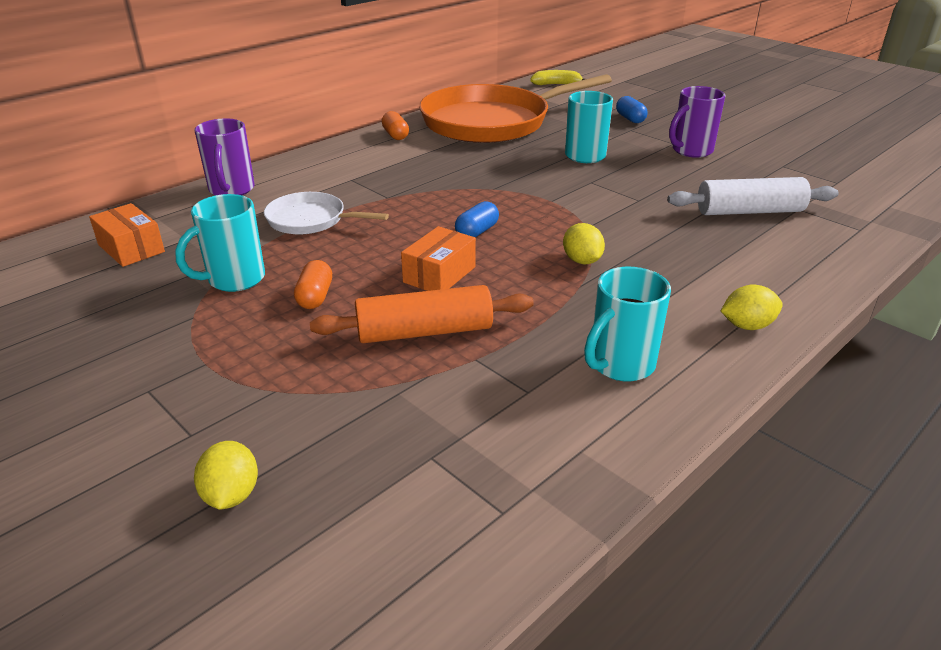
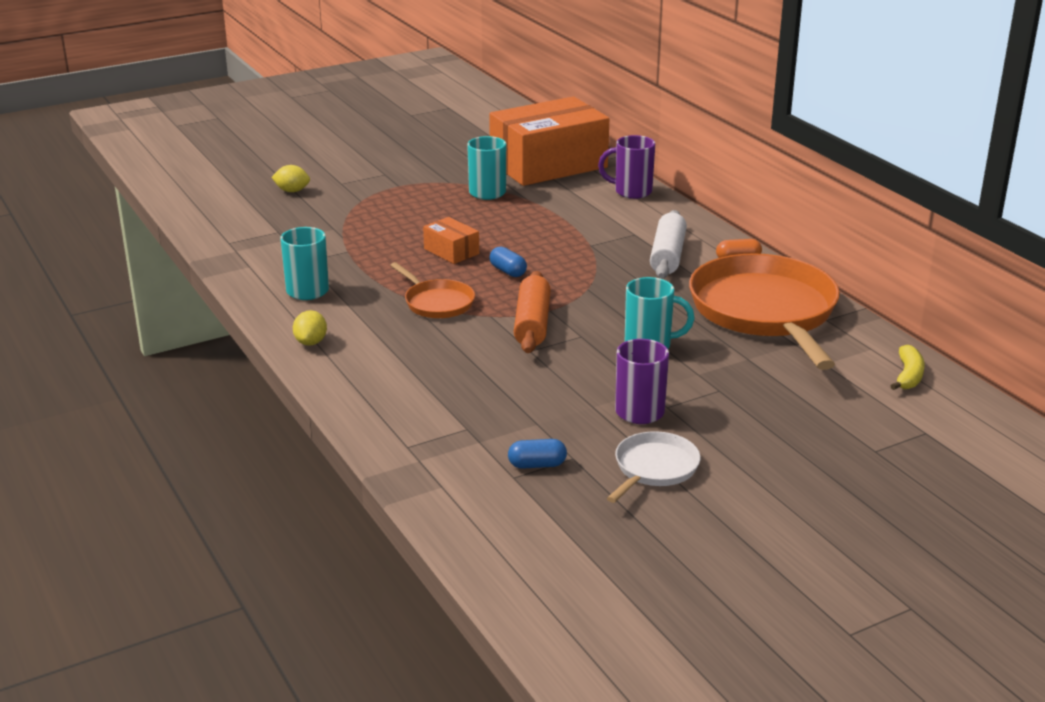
camera: 105 degrees right, 5 degrees down
orange box [89,203,165,267] -> orange box [489,96,609,186], size x2.36
white pan [264,192,389,234] -> white pan moved to [607,431,701,503]
orange capsule [294,260,332,309] -> none
orange rolling pin [310,285,534,343] -> orange rolling pin moved to [514,271,551,353]
yellow lemon [563,223,605,264] -> orange pan [390,262,475,318]
blue capsule [616,96,648,123] -> blue capsule moved to [508,439,567,469]
white rolling pin [668,177,839,215] -> white rolling pin moved to [650,210,687,279]

